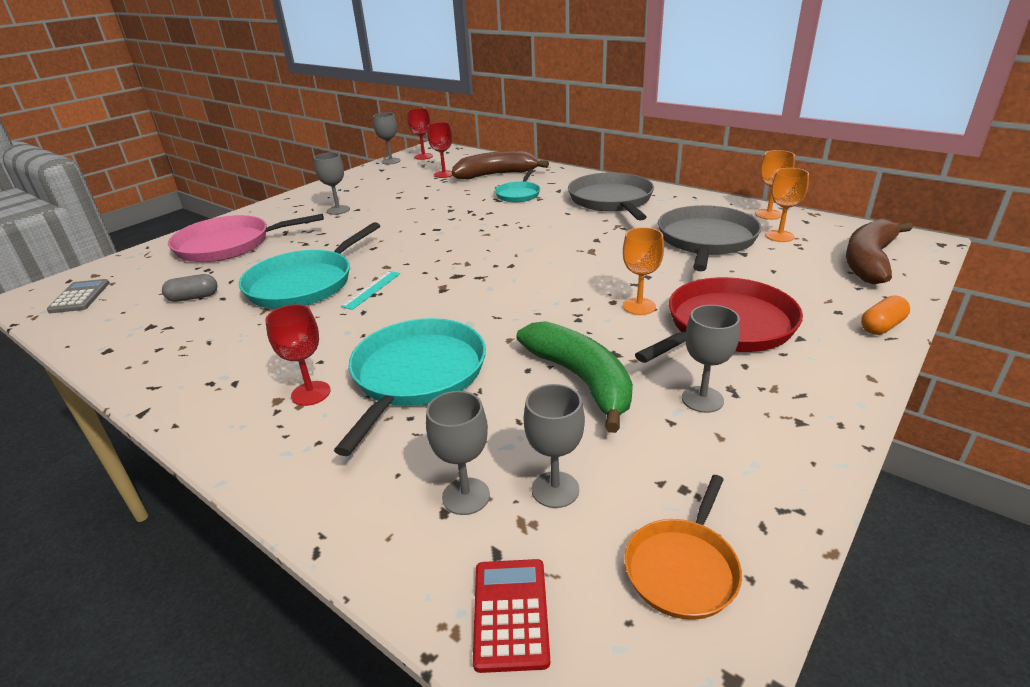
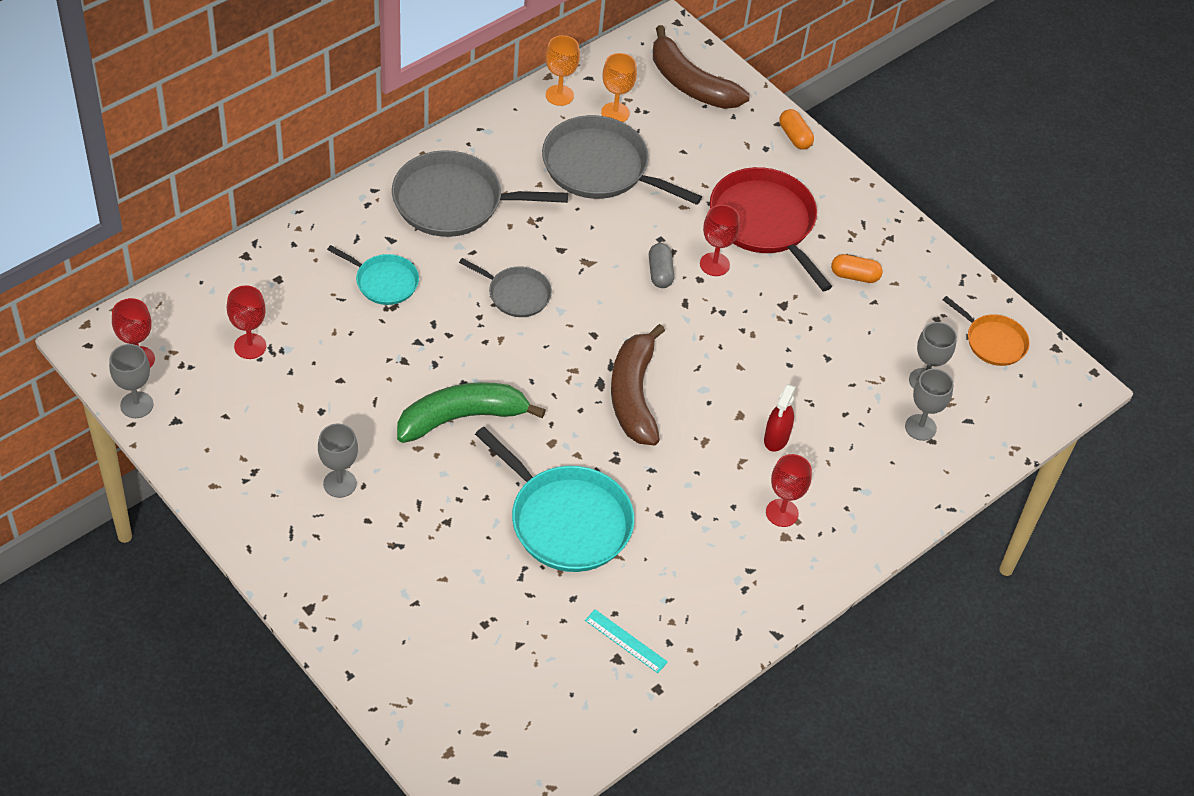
camera: 85 degrees left, 20 degrees up
grey calculator [47,279,109,313] -> none
grey capsule [162,274,217,302] -> grey capsule moved to [649,243,674,288]
pink pan [168,214,324,262] -> none
turquoise pan [334,318,486,456] -> red spray bottle [764,384,796,452]
turquoise ruler [341,271,400,310] -> turquoise ruler moved to [585,609,668,673]
brown banana [452,151,549,179] -> brown banana moved to [611,324,665,445]
red calculator [473,559,550,673] -> none
green banana [516,321,633,433] -> green banana moved to [397,382,546,443]
orange goblet [623,227,664,315] -> red goblet [700,205,740,276]
grey goblet [682,305,740,413] -> orange capsule [831,254,883,283]
none -> grey pan [459,258,552,317]

